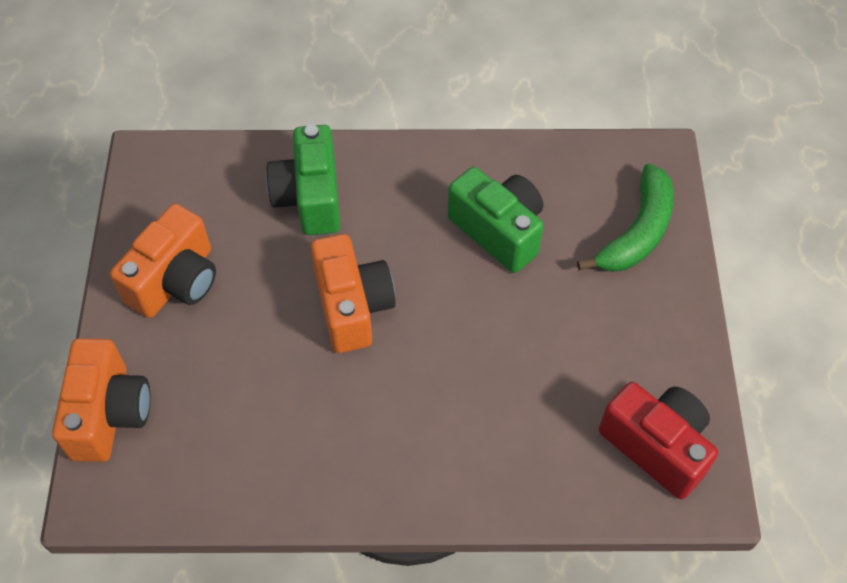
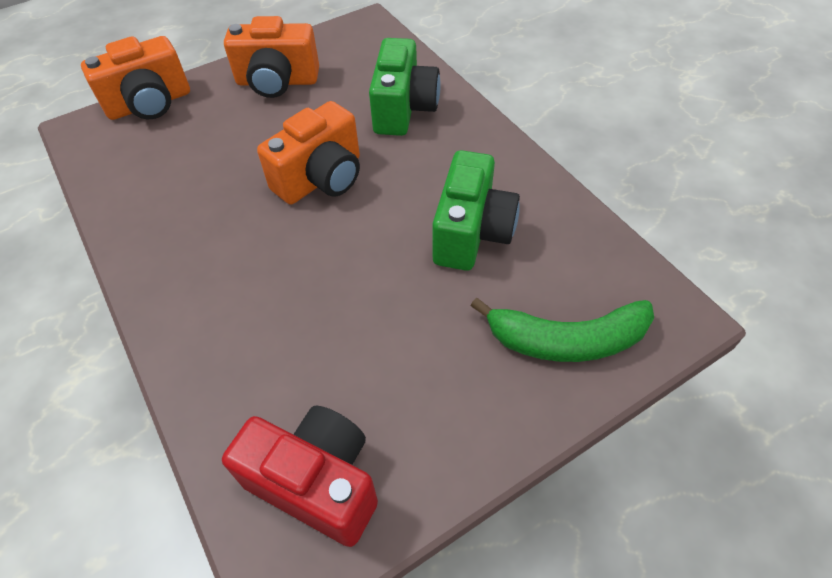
camera: 60 degrees right, 5 degrees down
green camera [266,125,340,235] -> green camera turned 135 degrees clockwise [369,38,441,136]
red camera [599,382,718,499] -> red camera turned 75 degrees counterclockwise [222,406,378,547]

